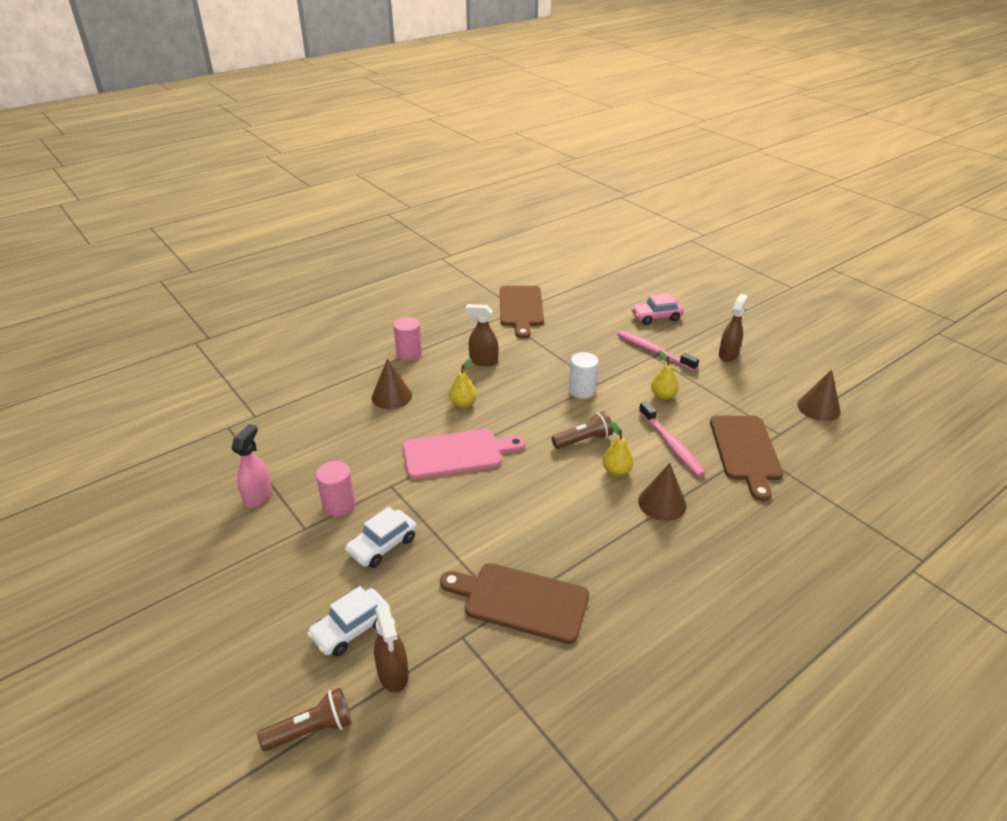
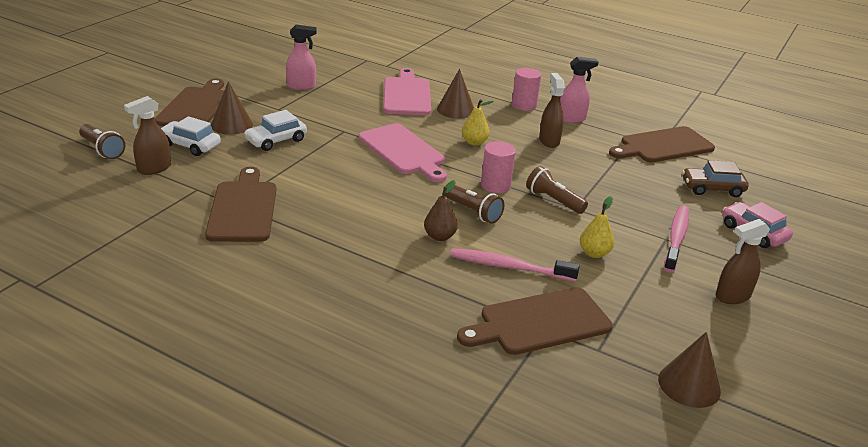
camera: 65 degrees right, 5 degrees down
pink cylinder [316,461,355,516] -> pink cylinder moved to [481,141,516,193]
white car [345,507,417,568] -> white car turned 60 degrees counterclockwise [244,110,307,151]
white cylinder [569,352,599,399] -> brown flashlight [526,166,588,214]
yellow pear [602,421,634,476] -> brown pear [424,180,458,241]
brown cone [638,463,686,521] -> brown cone moved to [211,81,253,135]
pink toothbrush [639,401,706,476] -> pink toothbrush turned 60 degrees clockwise [450,248,580,282]
brown spray bottle [719,294,748,362] -> brown spray bottle turned 150 degrees clockwise [716,219,770,304]
none -> brown cutting board [155,79,224,126]
none -> pink cutting board [383,68,431,115]
none -> pink spray bottle [560,57,599,123]
none -> brown car [682,160,749,197]

